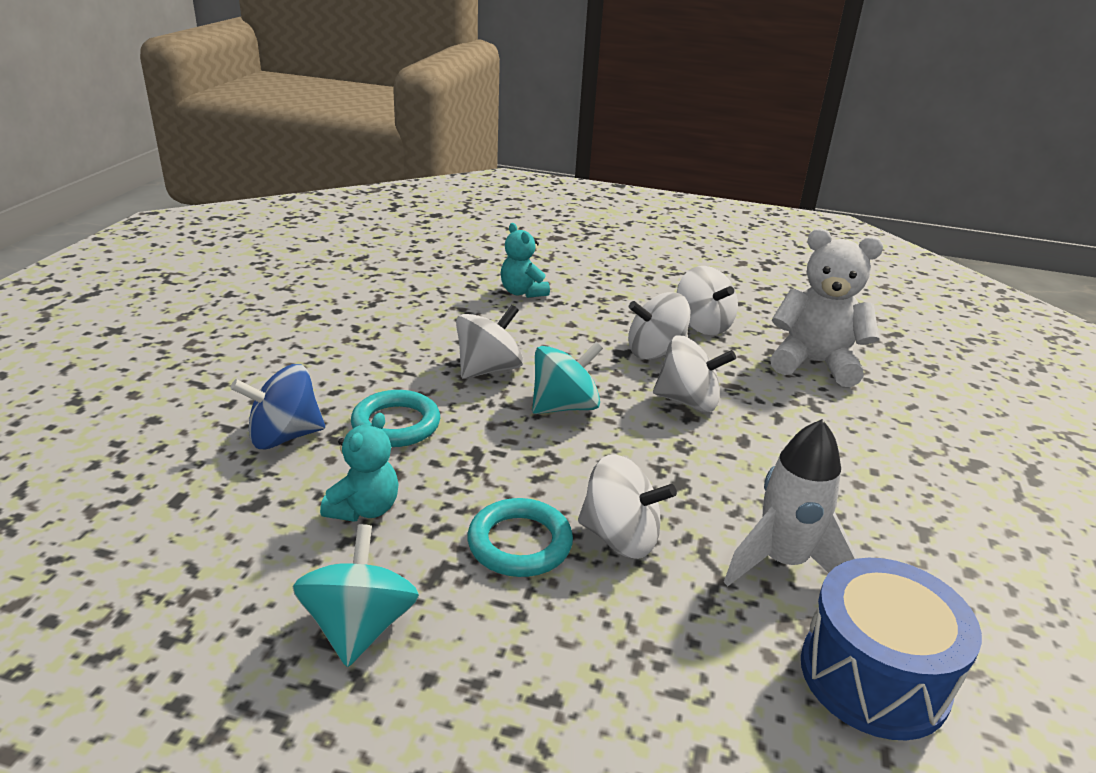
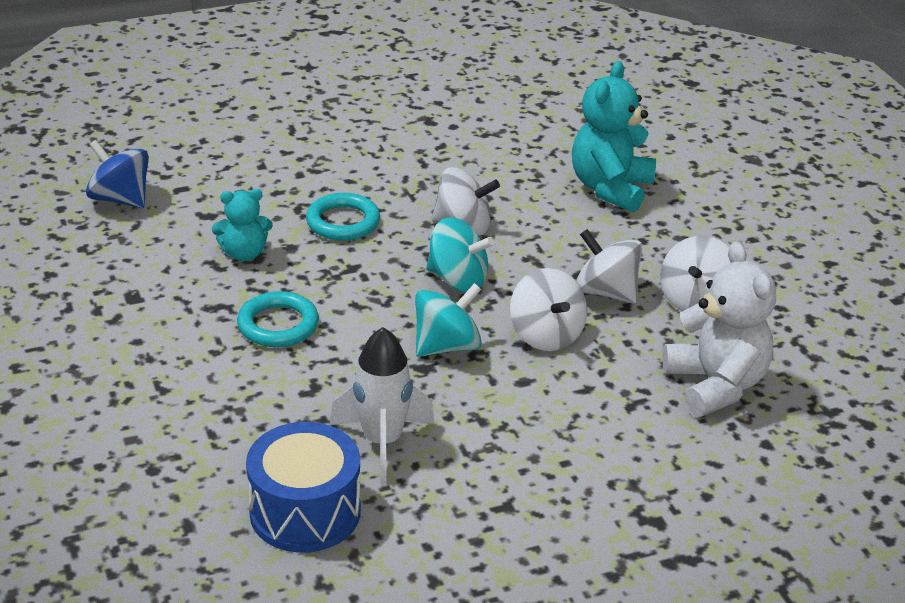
camera: 55 degrees right, 5 degrees up
blue spinning top [231,364,325,449] -> blue spinning top moved to [86,140,149,208]
turquoise spinning top [292,524,419,667] -> turquoise spinning top moved to [415,283,482,357]
turquoise teddy bear [501,223,550,298] -> turquoise teddy bear [572,61,656,212], size x1.71
white spinning top [578,454,677,559] -> none

